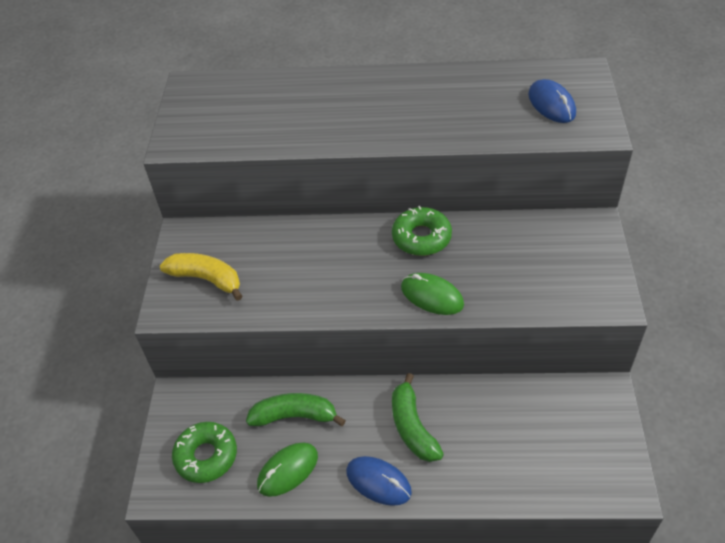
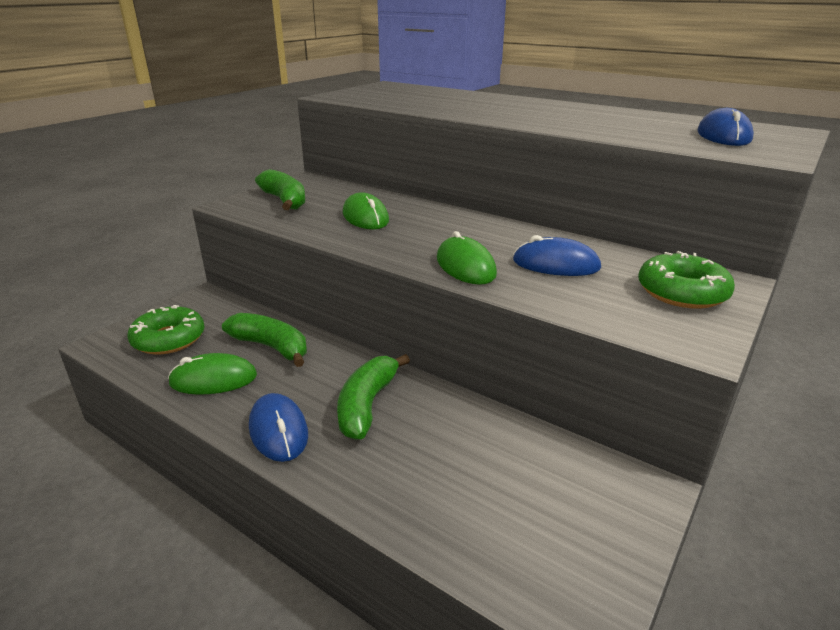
camera: 30 degrees right, 20 degrees down
yellow banana [160,253,242,301] -> green banana [255,169,305,210]
green donut [392,206,452,256] -> green donut moved to [638,251,735,309]
none -> green mouse [343,192,389,229]
none -> blue mouse [513,235,601,276]

